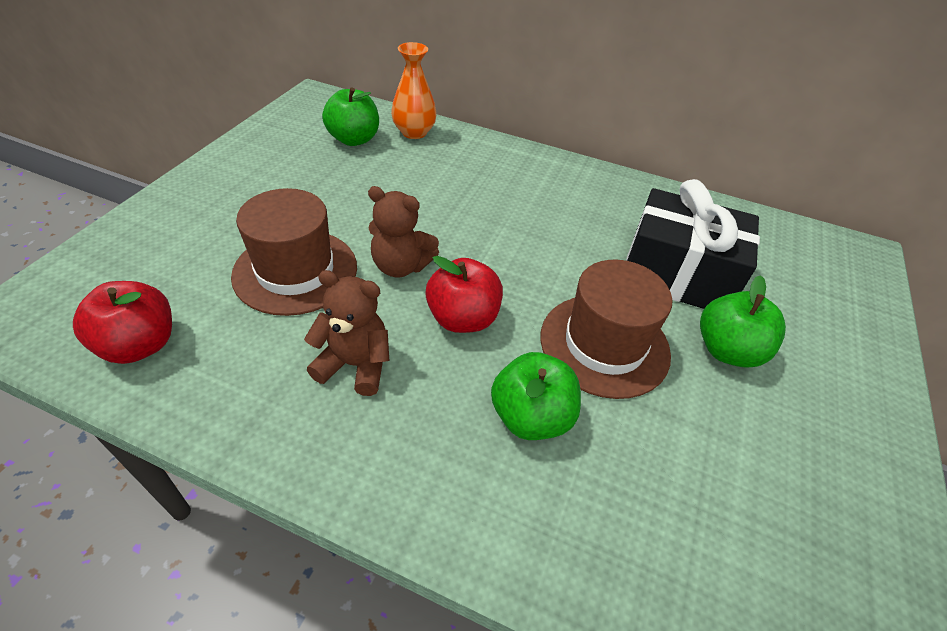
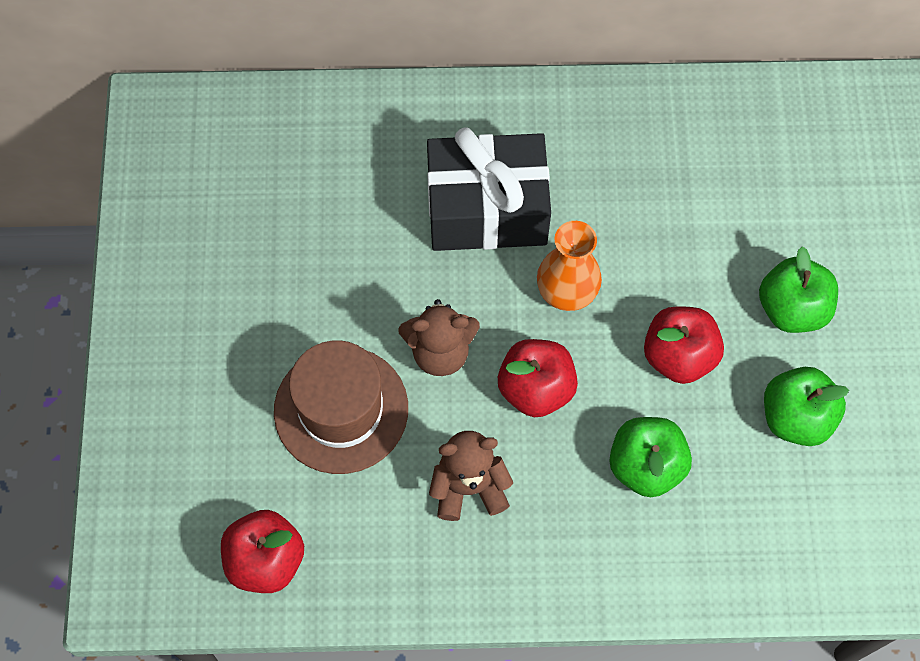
camera: 20 degrees left, 20 degrees up
green apple [322,87,379,146] -> green apple moved to [764,367,849,446]
orange vase [391,42,437,139] -> orange vase moved to [537,221,602,311]
brown hat [540,260,672,399] -> red apple [644,306,724,384]
black gift [626,179,760,309] -> black gift moved to [427,127,551,251]

